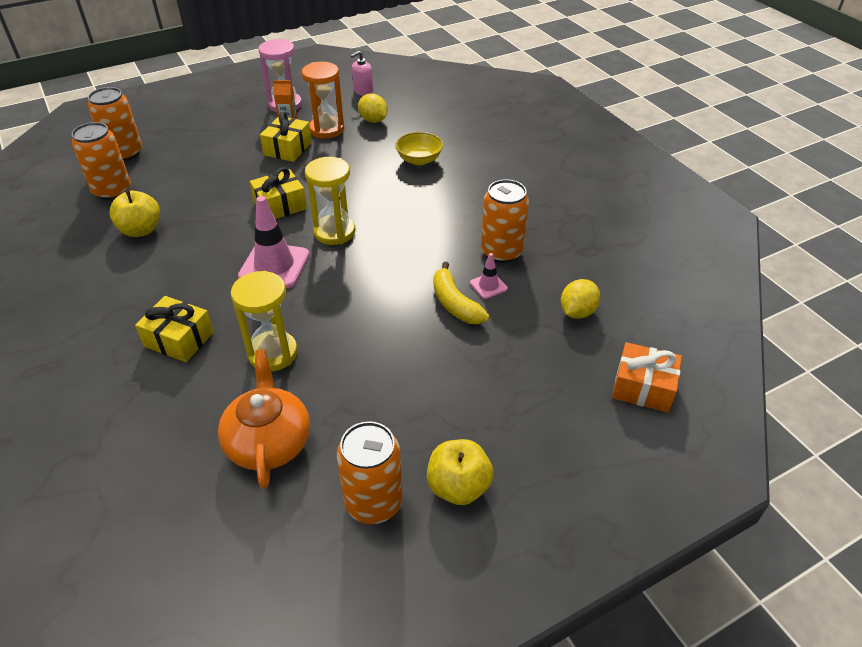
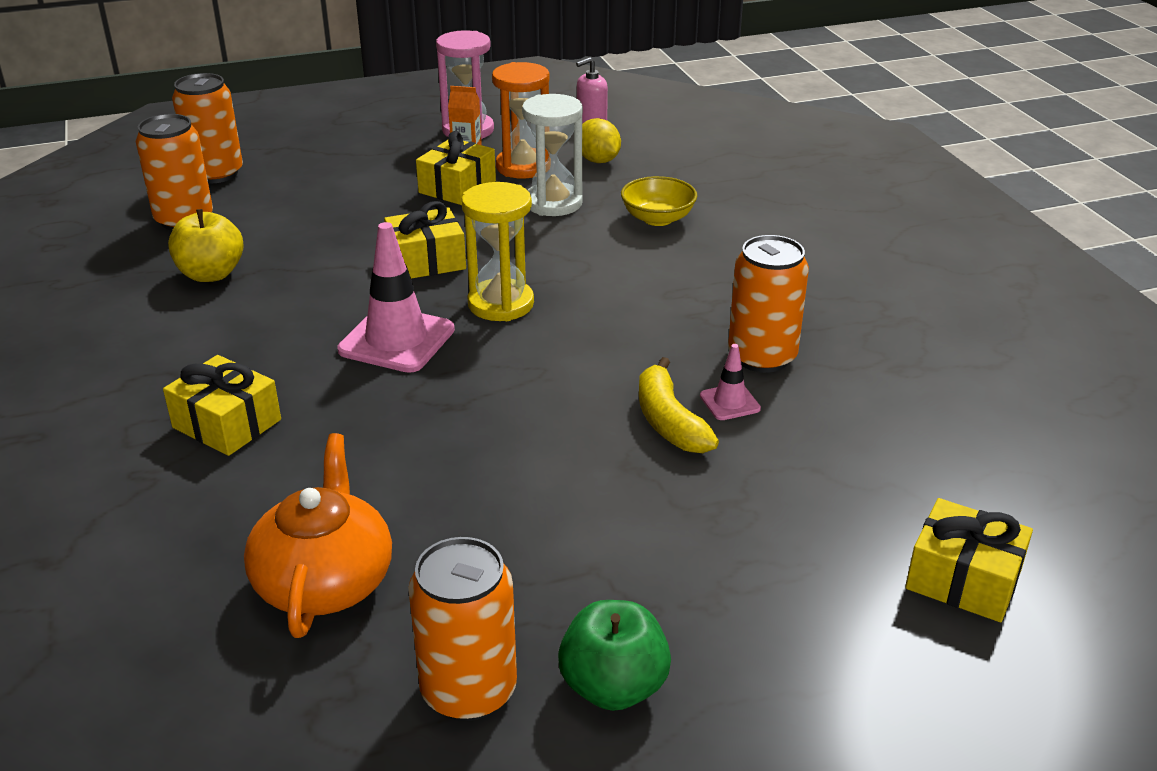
camera: 10 degrees right, 10 degrees down
yellow hourglass [231,271,298,372] -> none
yellow apple [427,439,494,505] -> green apple [558,600,671,711]
yellow lemon [560,279,600,319] -> none
orange gift [612,342,682,412] -> yellow gift [905,498,1033,622]
none -> white hourglass [522,94,583,216]

